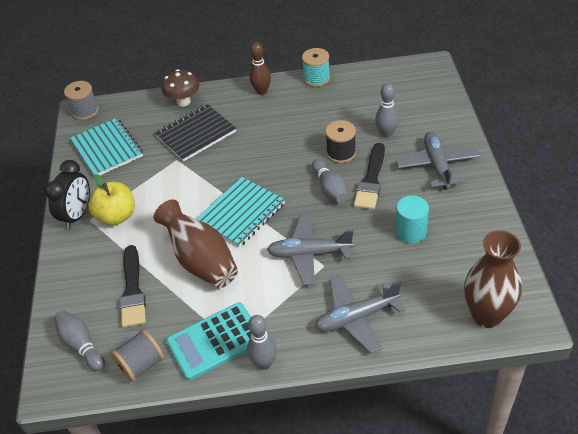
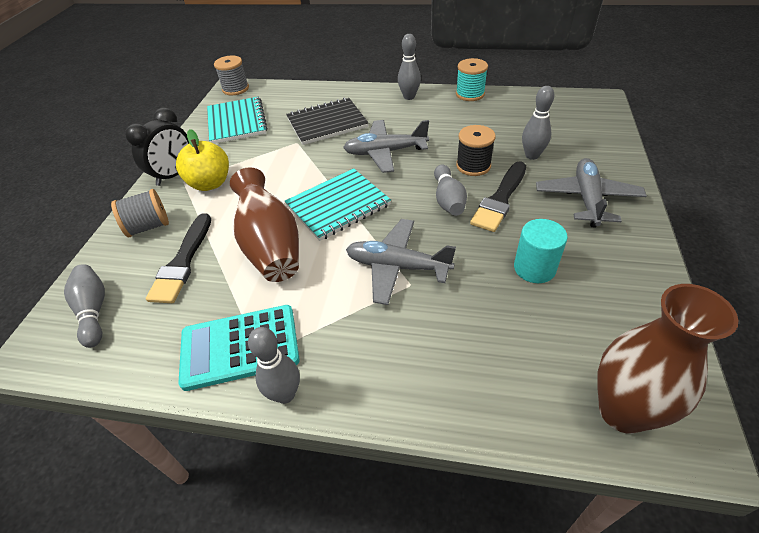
camera: 15 degrees right, 0 degrees up
grey spool [111,329,164,382] -> grey spool moved to [111,189,169,237]
brown mushroom [161,69,199,107] -> none
brown bowling pin [249,42,271,95] -> grey bowling pin [398,34,421,100]
grey plane [315,275,405,353] -> grey plane moved to [343,120,429,173]

